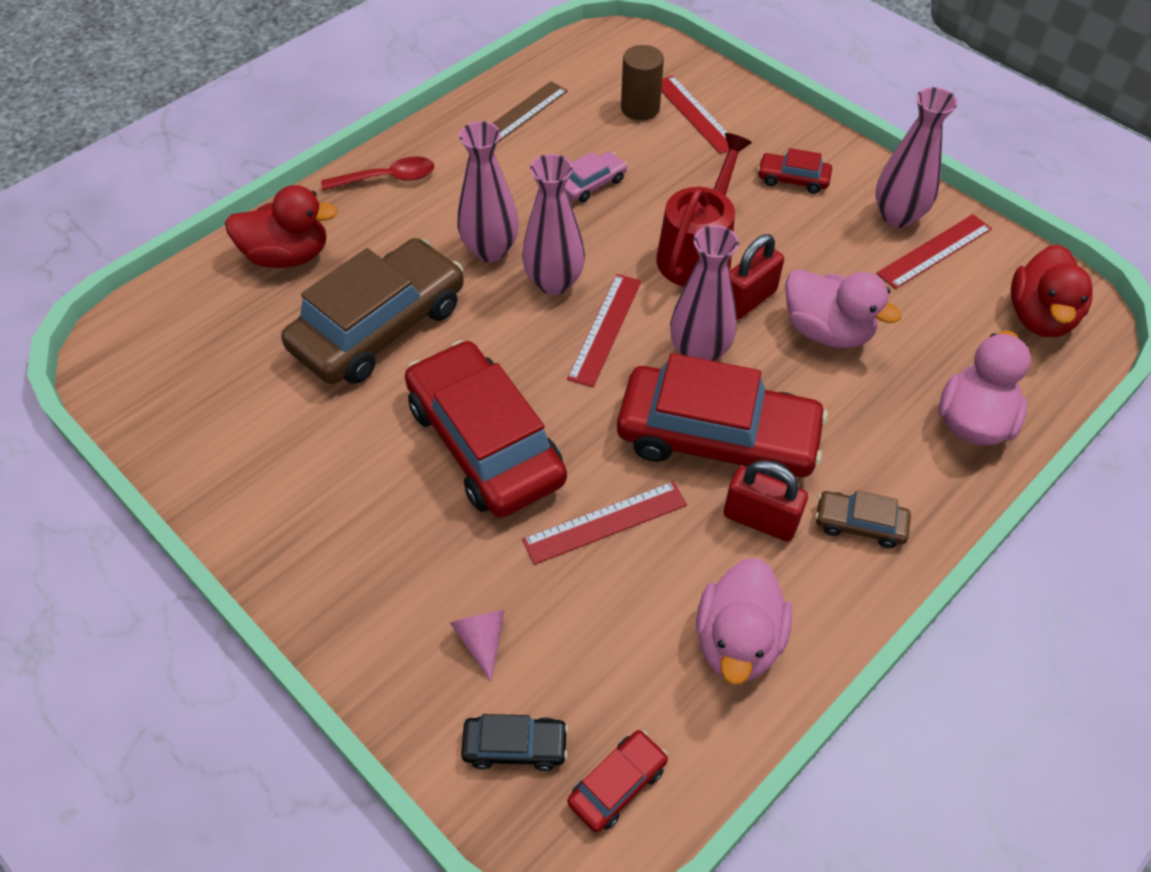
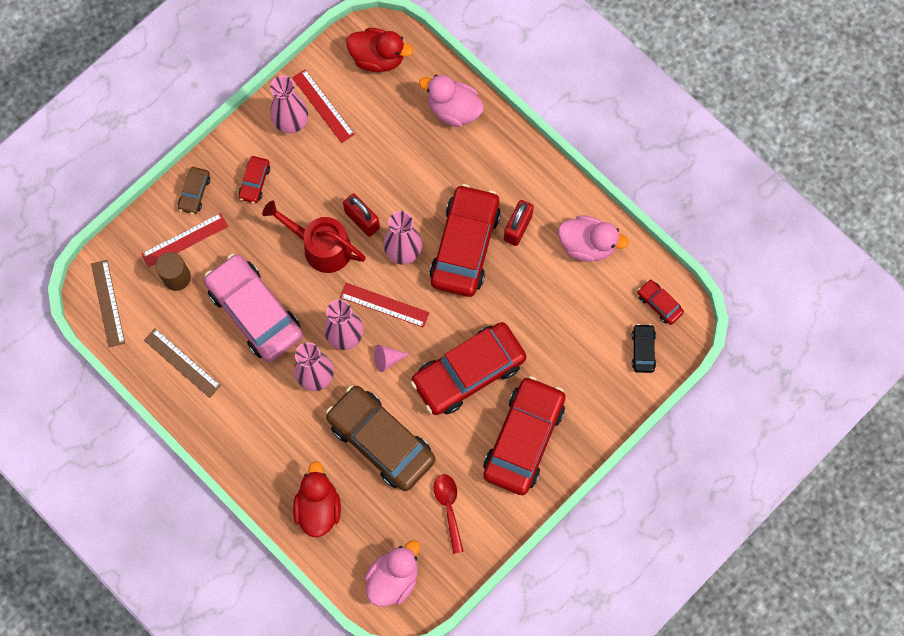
camera: 90 degrees left, 20 degrees up
red spoon [321,156,435,191] -> red spoon moved to [434,474,464,554]
pink cone [450,610,505,682] -> pink cone moved to [374,344,409,372]
red ruler [522,481,687,565] -> none
pink car [565,151,627,202] -> pink car [204,254,303,362], size x2.29
pink duck [785,269,902,348] -> pink duck moved to [365,540,420,607]
brown car [815,490,911,548] -> brown car moved to [178,167,210,214]
none -> brown ruler [91,260,125,347]
none -> red car [483,376,566,495]

